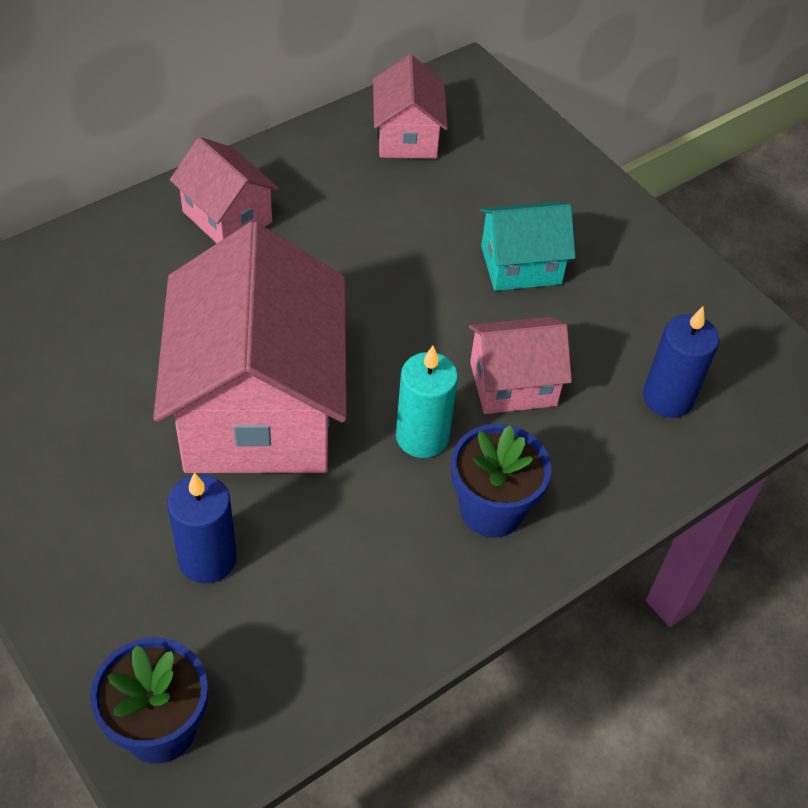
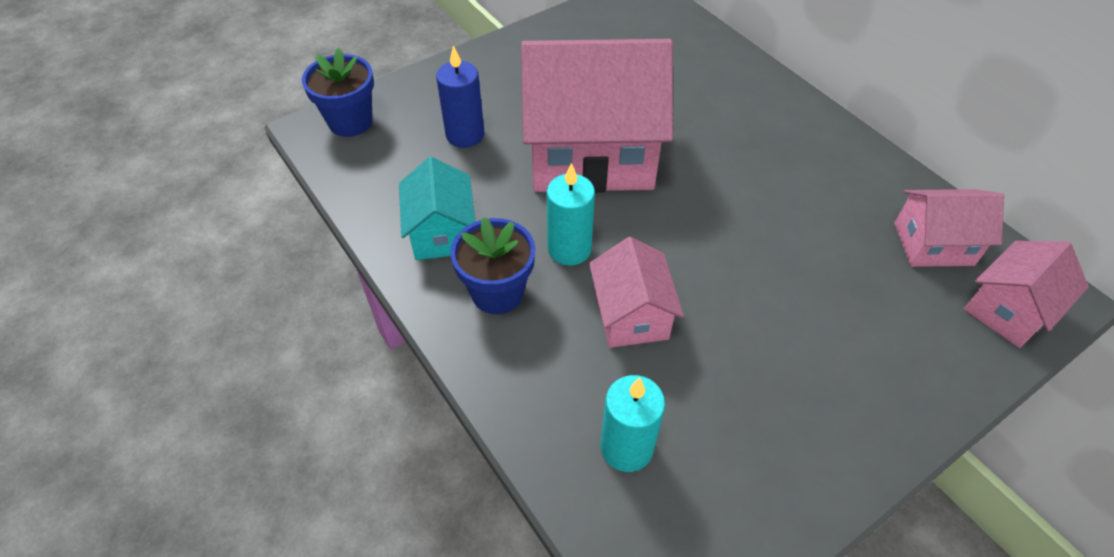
camera: 95 degrees right, 0 degrees up
pink house [170,137,279,243] -> pink house moved to [964,241,1089,348]
turquoise house [480,202,576,291] -> turquoise house moved to [399,157,475,260]
blue candle [643,306,719,418] -> turquoise candle [600,375,665,472]

